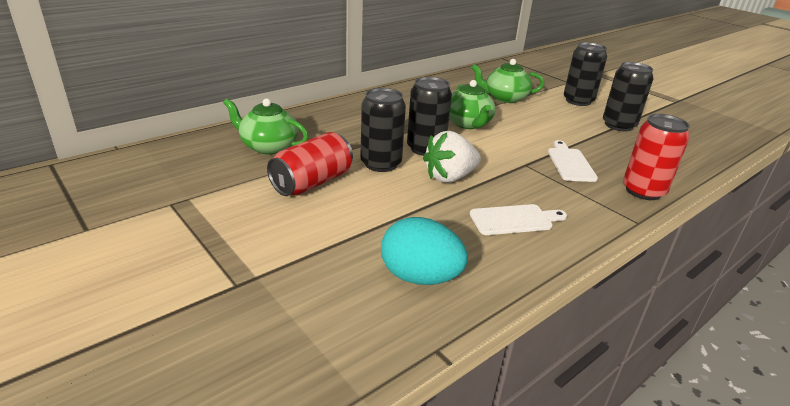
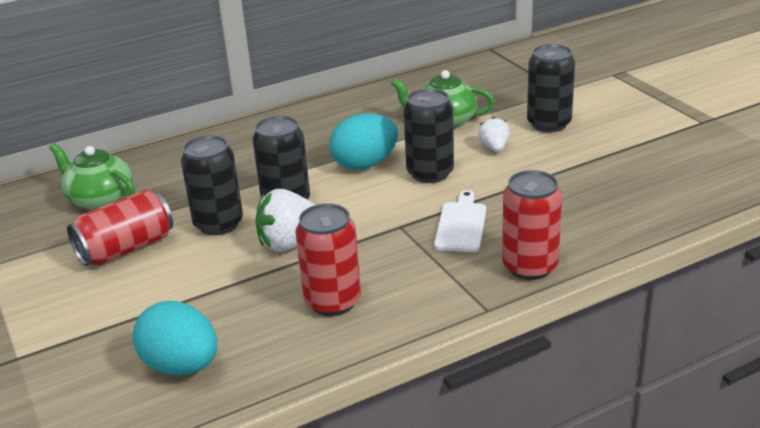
camera: 15 degrees right, 0 degrees up
green teapot [449,80,496,129] -> turquoise egg [329,114,398,170]
white cutting board [470,204,567,235] -> red can [295,203,361,316]
black can [603,62,654,131] -> black can moved to [403,88,454,183]
none -> white strawberry [478,116,510,152]

